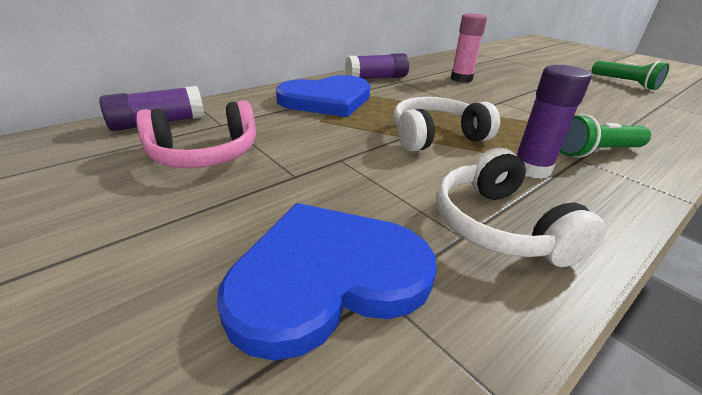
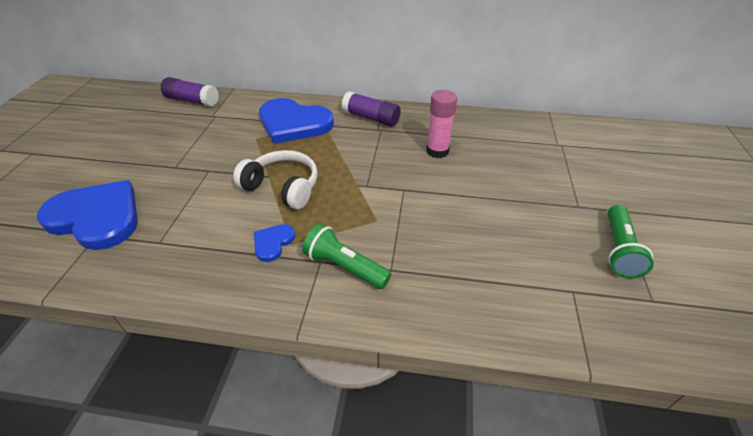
camera: 50 degrees right, 10 degrees up
pink headphones [136,100,256,168] -> none
white headphones [436,148,607,267] -> none
purple glue stick [516,65,592,179] -> blue heart [254,224,295,262]

